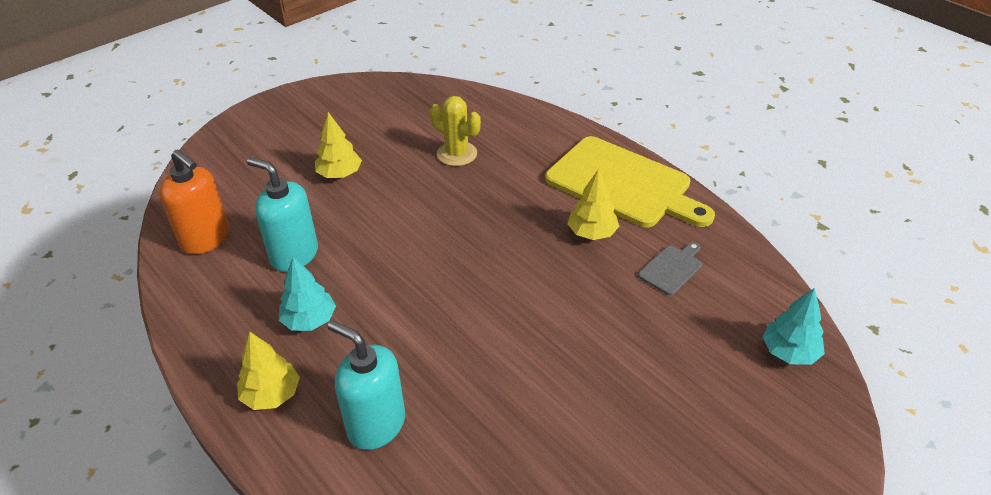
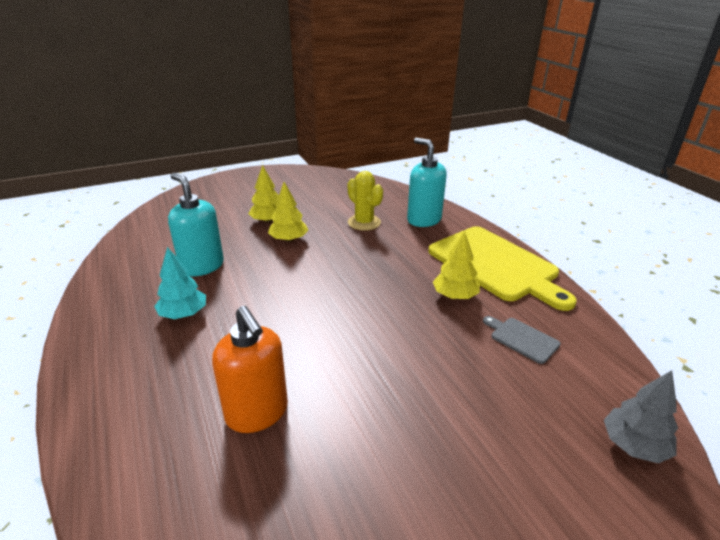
camera: 15 degrees right, 10 degrees down
orange soap dispenser [159,149,230,254] -> orange soap dispenser moved to [212,306,288,433]
yellow tree [237,332,300,410] -> yellow tree moved to [268,182,308,242]
turquoise soap dispenser [328,321,405,450] -> turquoise soap dispenser moved to [407,138,447,227]
grey cutting board [638,242,702,295] -> grey cutting board turned 105 degrees counterclockwise [483,316,561,364]
turquoise tree [763,288,825,365] -> grey tree [604,370,678,464]

